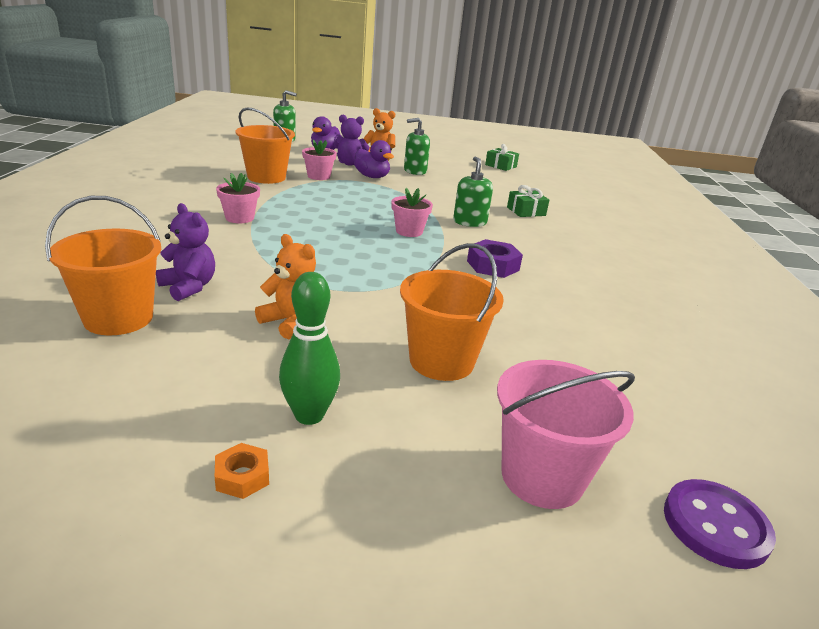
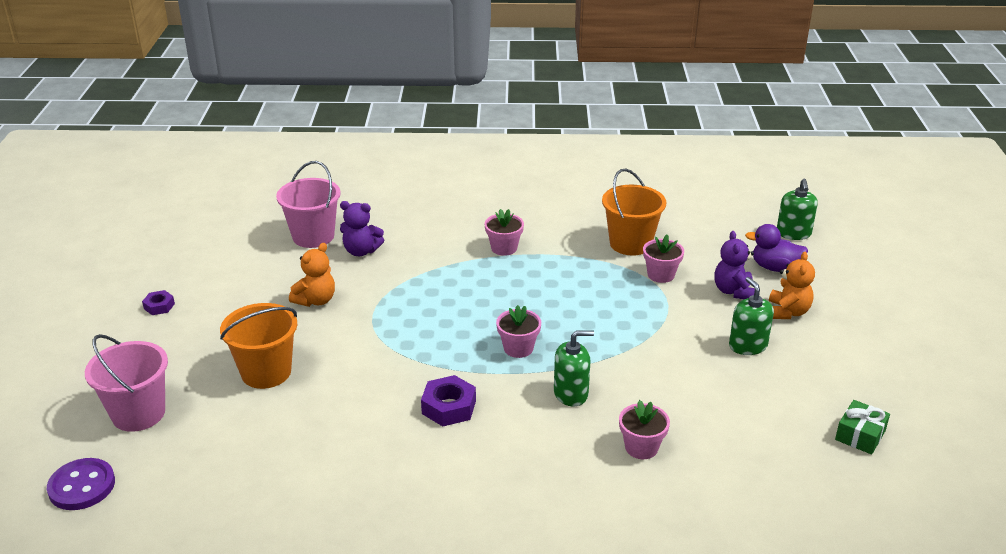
camera: 90 degrees right, 5 degrees up
orange bucket [45,196,161,335] -> pink bucket [276,161,341,248]
purple teddy bear [156,203,215,301] -> purple teddy bear turned 60 degrees clockwise [340,201,384,256]
orange nut [215,443,269,499] -> purple nut [142,290,175,315]
green bowling pin [279,272,340,425] -> none
purple duck [354,140,394,178] -> none
green gift [507,185,549,217] -> pink flower pot [619,400,670,459]

